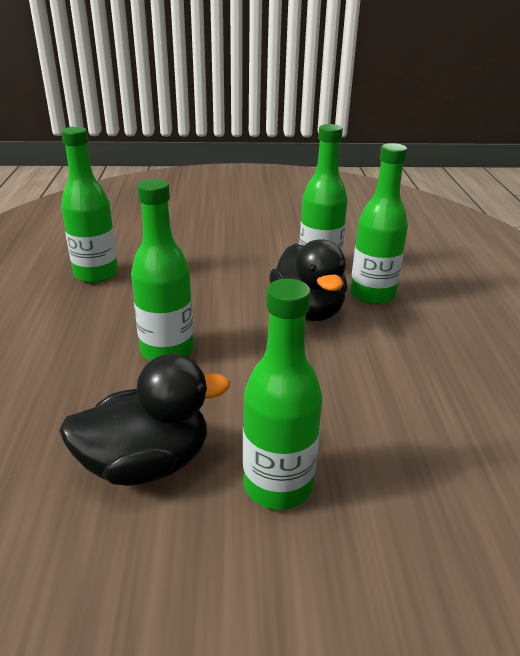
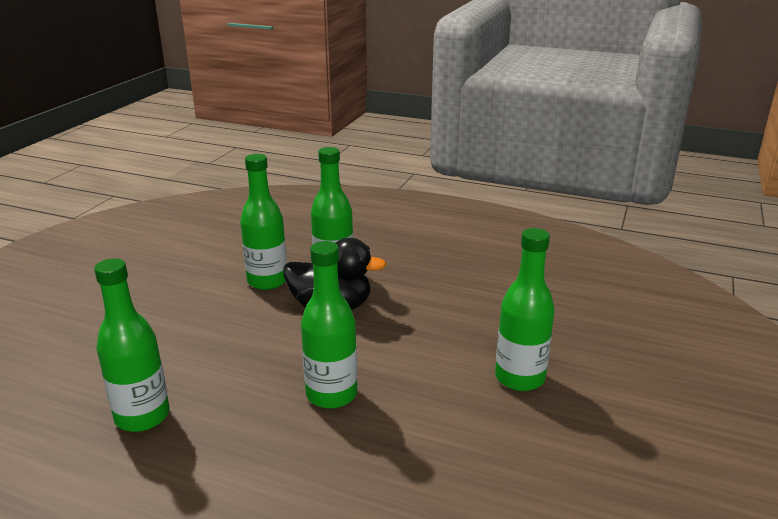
camera: 65 degrees left, 5 degrees down
black duck [59,353,230,486] -> none

